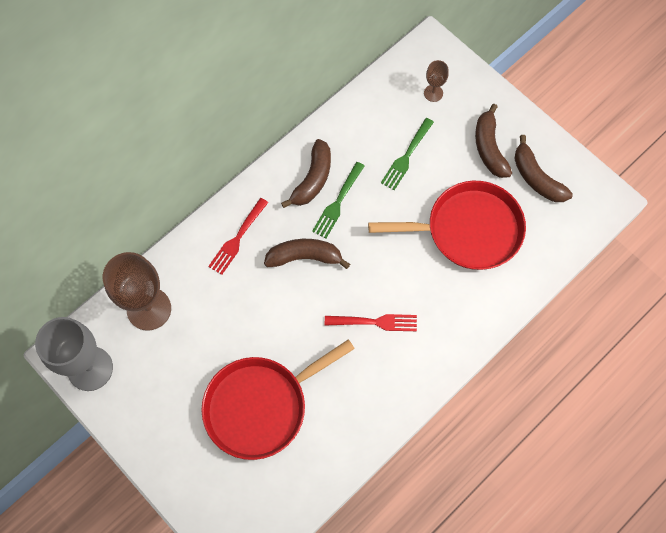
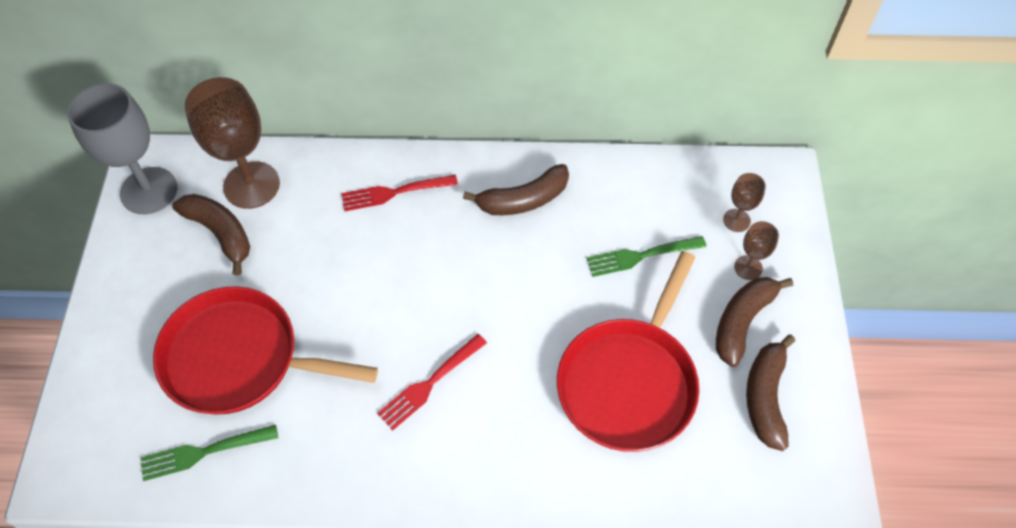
camera: 45 degrees right, 10 degrees down
brown banana [264,239,350,269] -> brown banana moved to [172,194,250,275]
green fork [312,162,365,238] -> green fork moved to [140,425,278,481]
red fork [325,314,417,331] -> red fork turned 90 degrees clockwise [377,334,487,430]
red pan [368,181,526,270] -> red pan turned 75 degrees clockwise [557,251,699,452]
none -> brown goblet [734,221,779,280]

